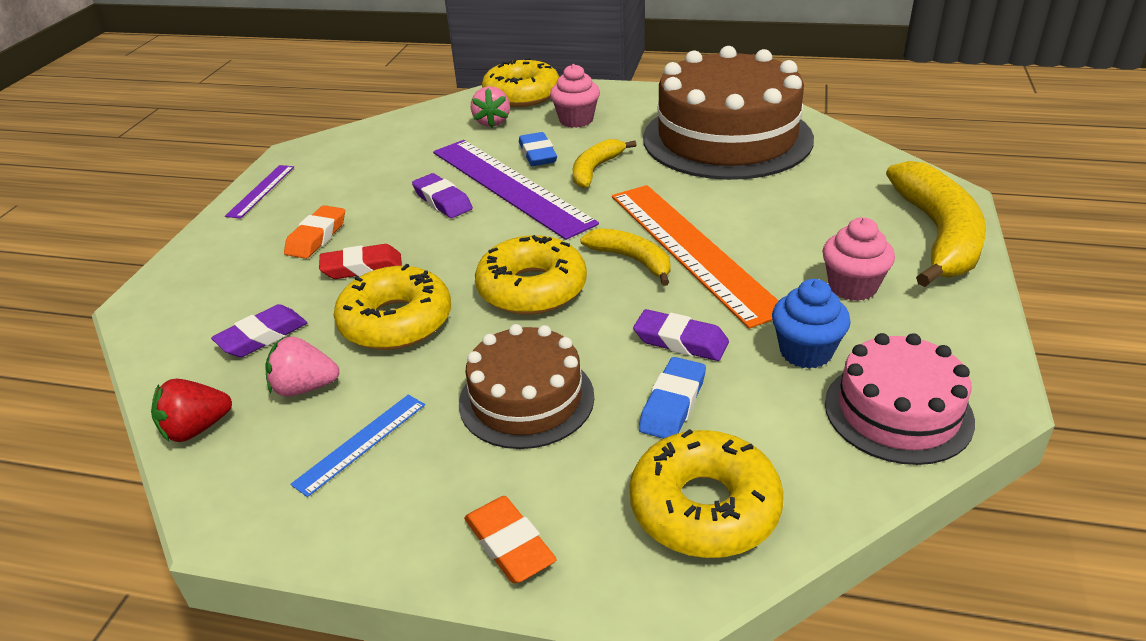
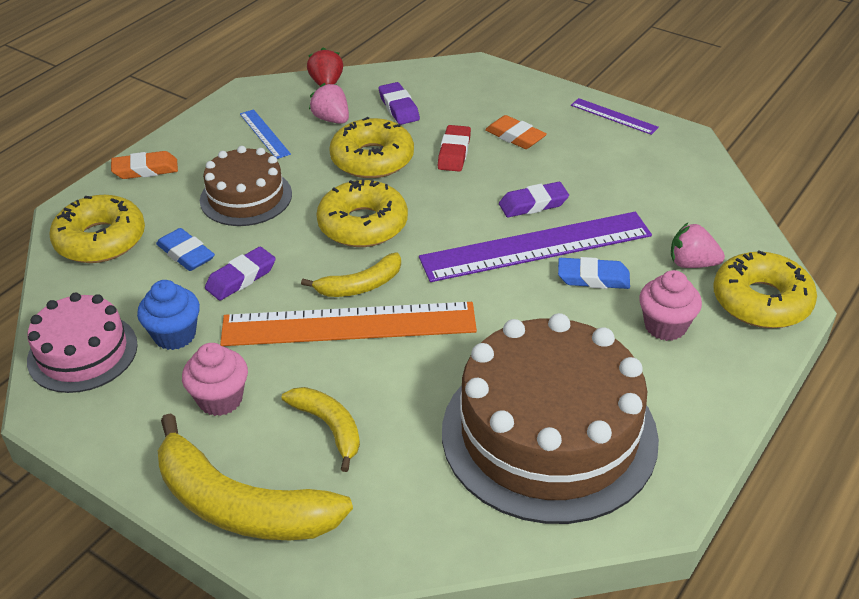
camera: 110 degrees right, 5 degrees up
pink strawberry [265,336,339,397] -> pink strawberry turned 60 degrees counterclockwise [309,83,349,124]
yellow banana [573,139,637,188] -> yellow banana moved to [282,387,360,472]

